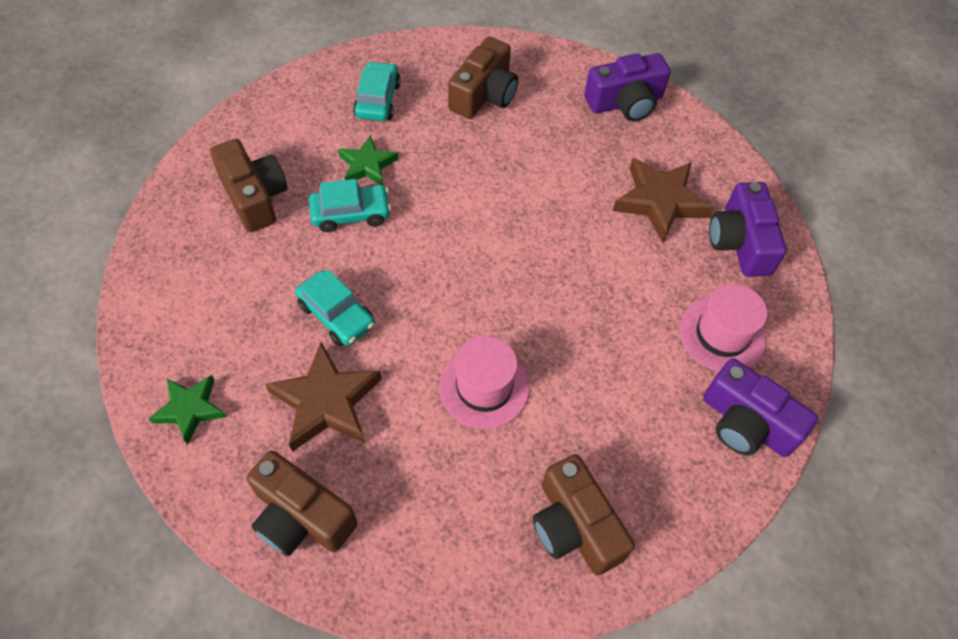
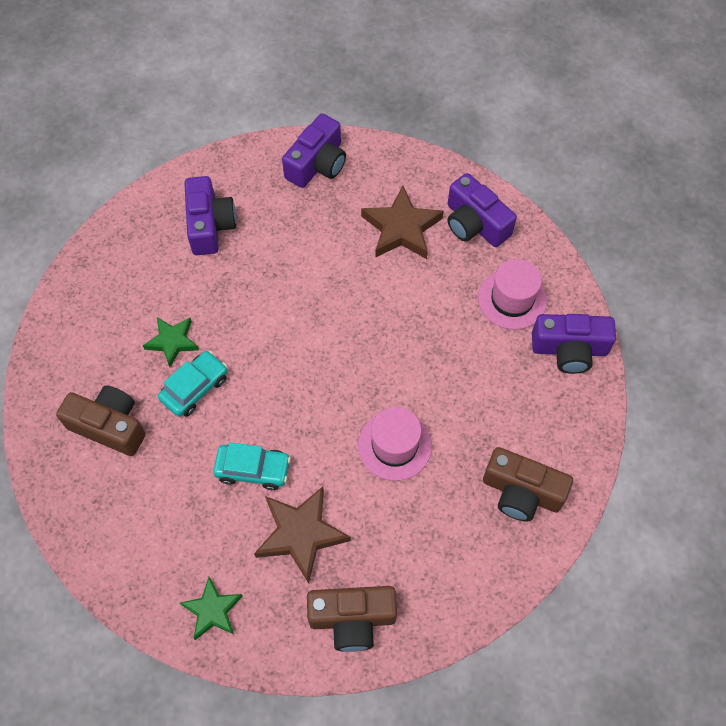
camera: 35 degrees left, 5 degrees up
turquoise car [353,61,401,121] -> none
brown camera [448,37,518,119] -> purple camera [184,176,237,255]

